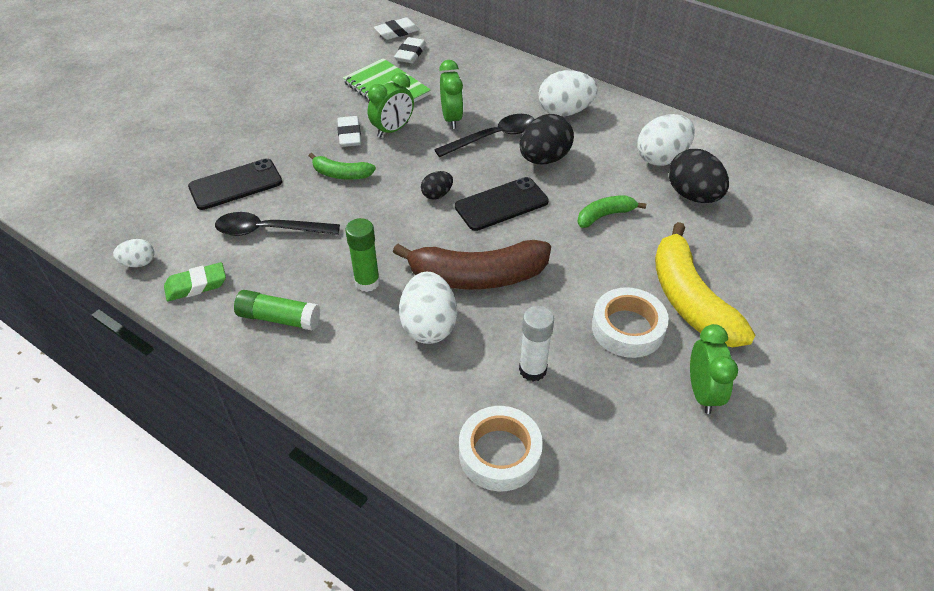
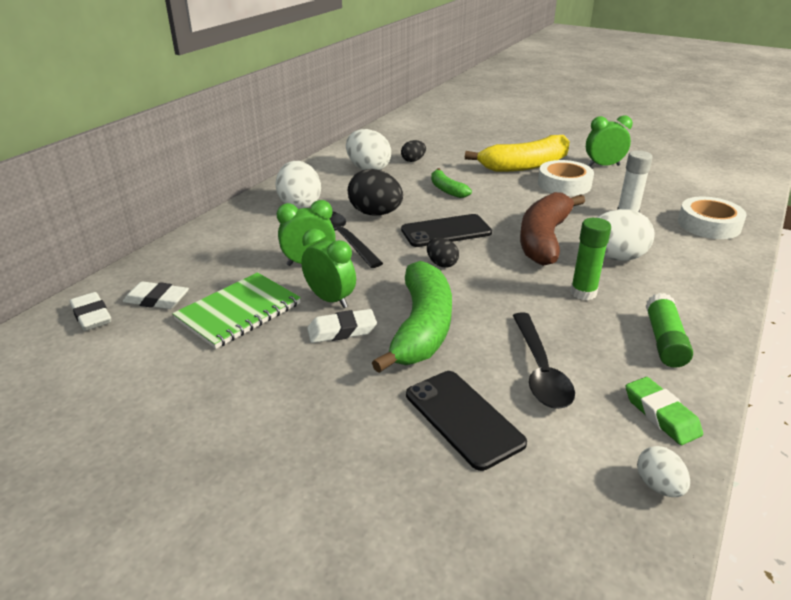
camera: 95 degrees left, 15 degrees down
green banana [309,153,376,180] -> green banana [372,261,452,373], size x1.95
brown banana [393,240,551,290] -> brown banana turned 150 degrees counterclockwise [520,192,585,266]
black phone [455,177,549,231] -> black phone turned 75 degrees counterclockwise [401,214,492,247]
black egg [669,149,729,203] -> black egg [401,140,426,162], size x0.53

